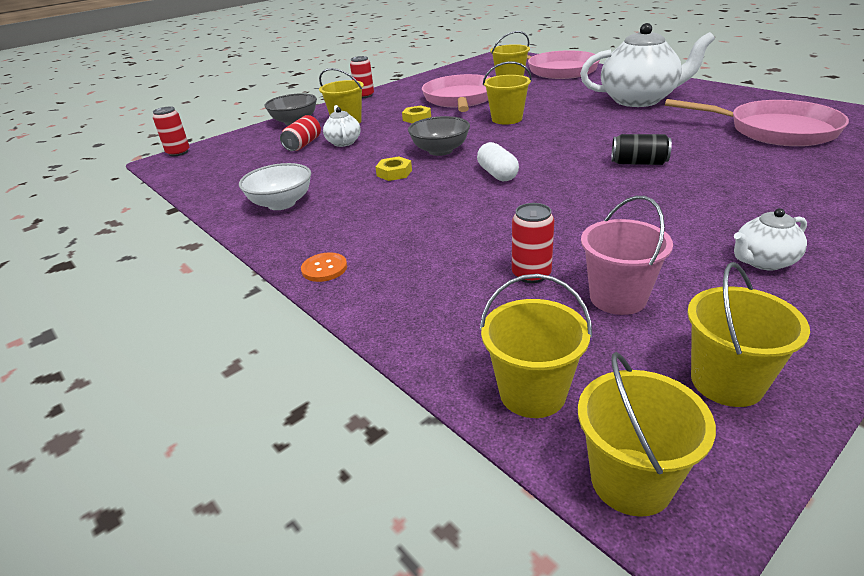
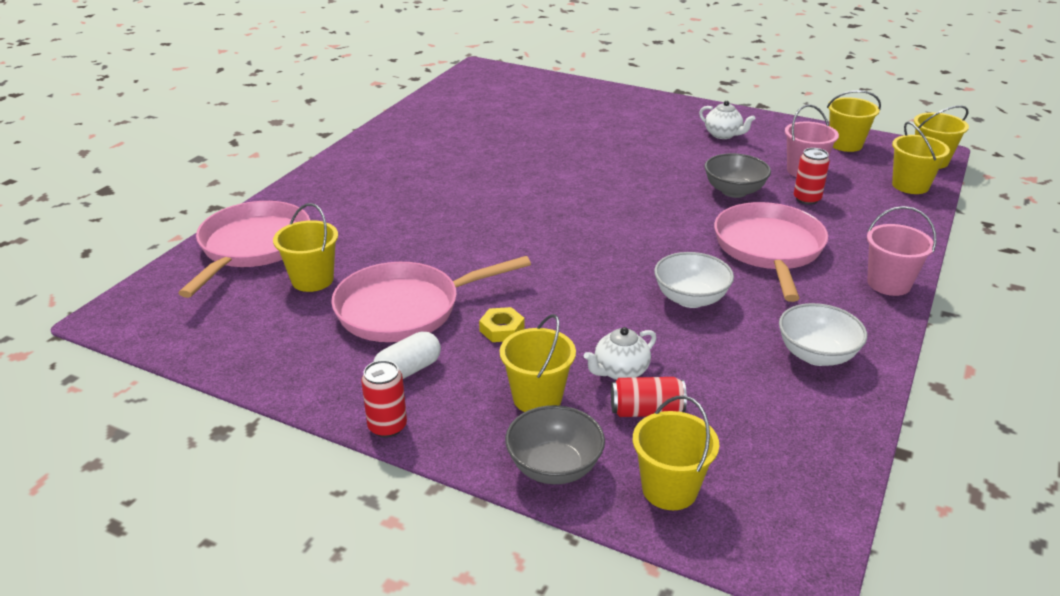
camera: 115 degrees left, 0 degrees up
red can [153,106,190,156] -> none
orange button [301,252,347,282] -> pink bucket [867,206,936,296]
yellow nut [375,156,412,181] -> white bowl [654,252,734,308]
grey bowl [408,116,470,156] -> grey bowl moved to [704,153,771,198]
white capsule [477,142,519,181] -> white capsule moved to [373,332,441,379]
yellow bucket [483,61,532,125] -> yellow bucket moved to [633,395,719,510]
white teapot [580,23,715,107] -> none
black can [611,134,672,165] -> none
pink pan [665,99,849,146] -> pink pan moved to [714,202,828,302]

